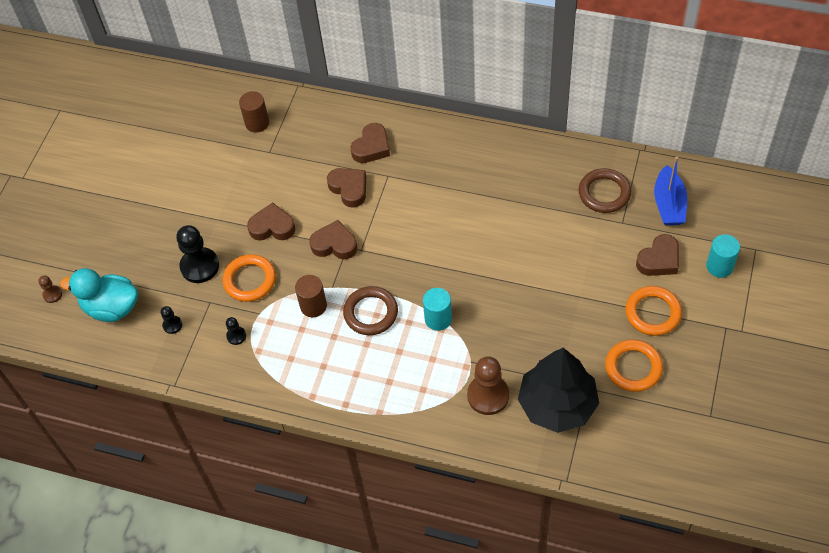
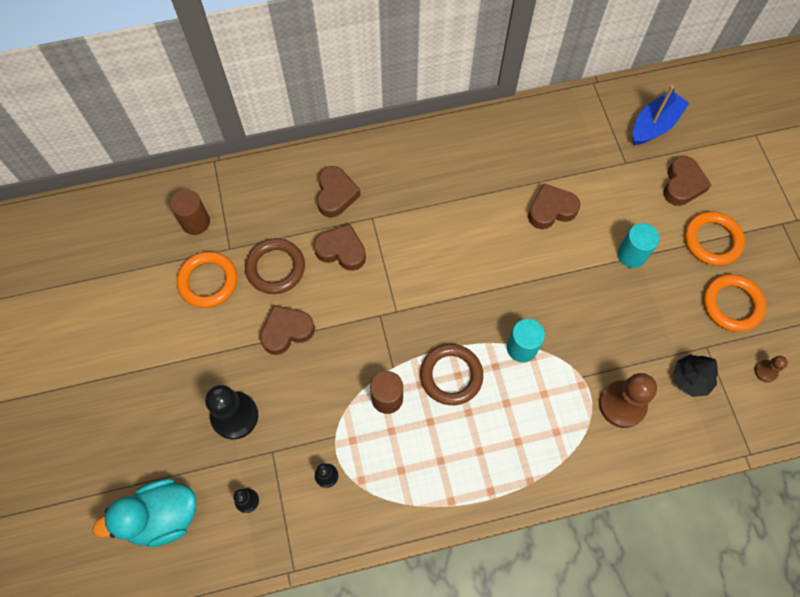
camera: 35 degrees left, 10 degrees up
brown pawn [39,275,62,303] -> brown pawn moved to [754,356,788,382]
orange ring [222,254,276,302] -> orange ring moved to [177,251,237,308]
brown heart [309,220,357,259] -> brown heart moved to [528,183,580,229]
black tree [518,348,599,433] -> black tree [673,355,718,397], size x0.50
brown ring [578,168,631,213] -> brown ring moved to [245,238,305,294]
blue boat [654,157,687,225] -> blue boat turned 105 degrees counterclockwise [633,85,689,145]
turquoise cylinder [706,234,740,278] -> turquoise cylinder moved to [617,223,660,268]

